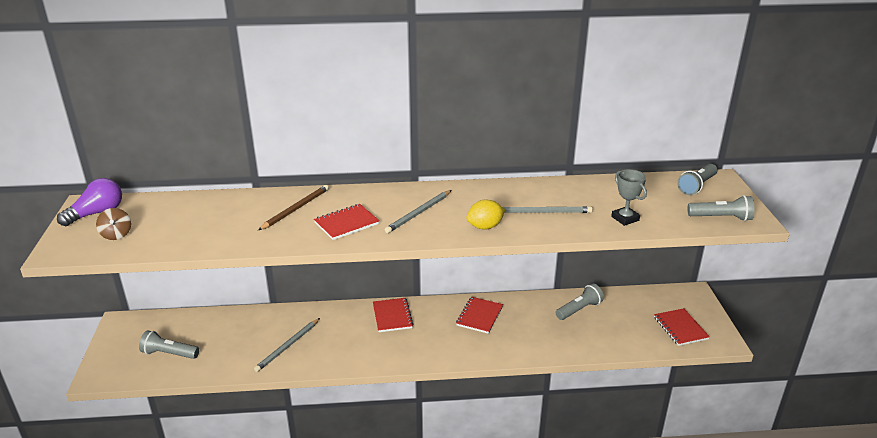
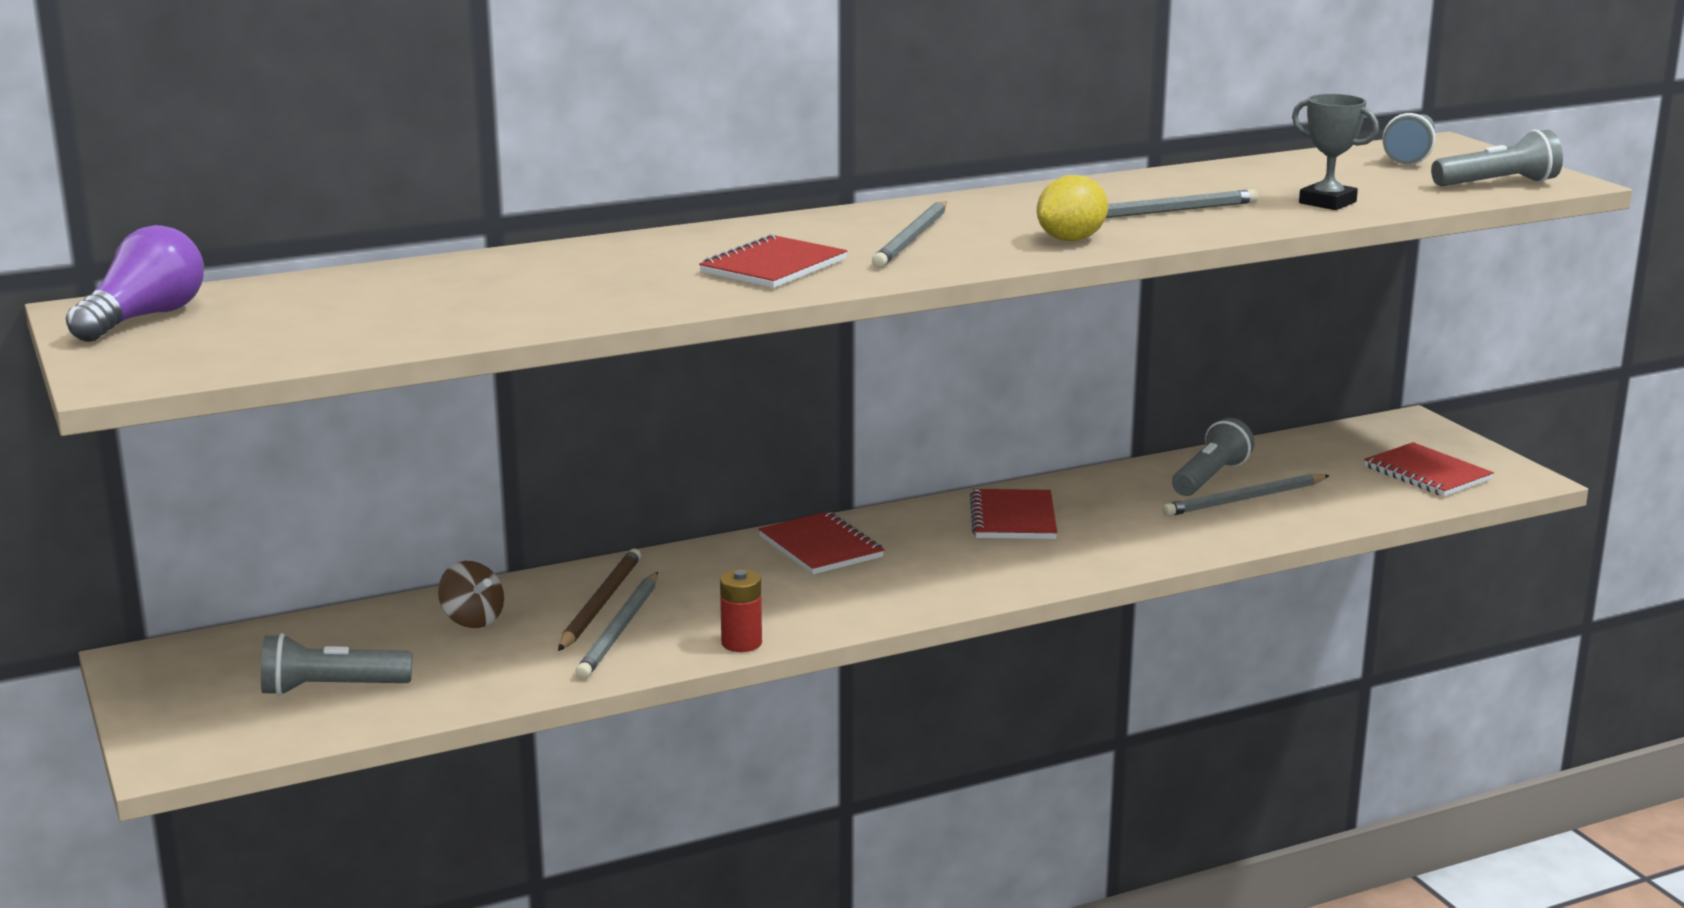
camera: 20 degrees left, 10 degrees down
brown spinning top [96,208,131,240] -> brown spinning top moved to [438,561,504,628]
brown pencil [258,185,329,230] -> brown pencil moved to [558,549,641,651]
none -> red battery [720,569,762,652]
none -> grey pencil [1162,474,1330,516]

